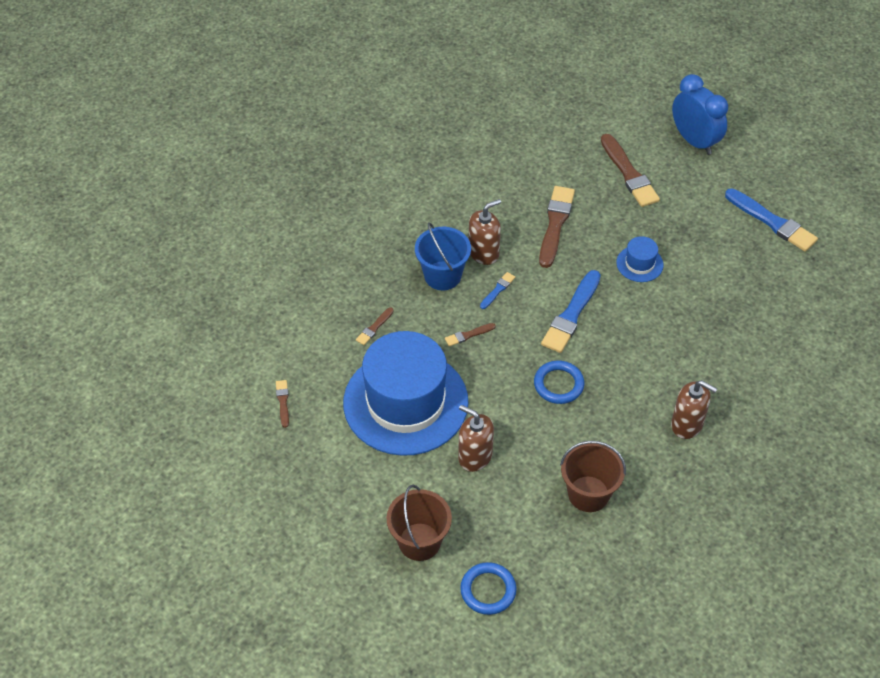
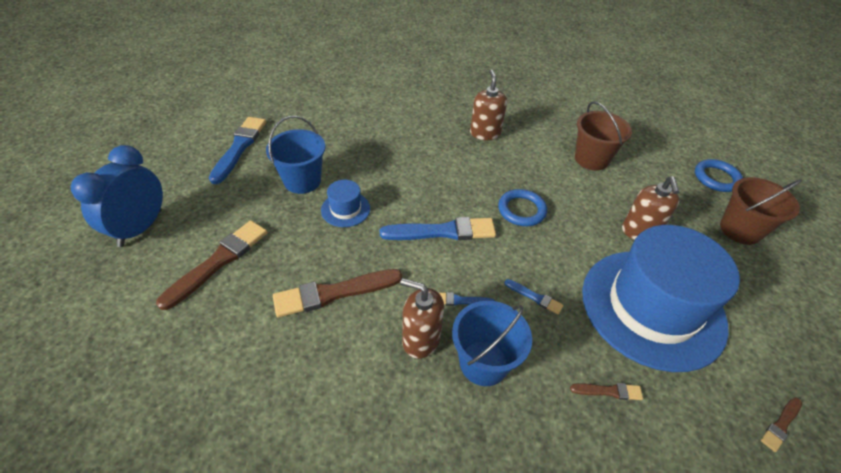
camera: 125 degrees left, 5 degrees down
brown brush [445,323,496,346] -> blue brush [504,279,563,314]
none -> blue bucket [266,116,325,194]

